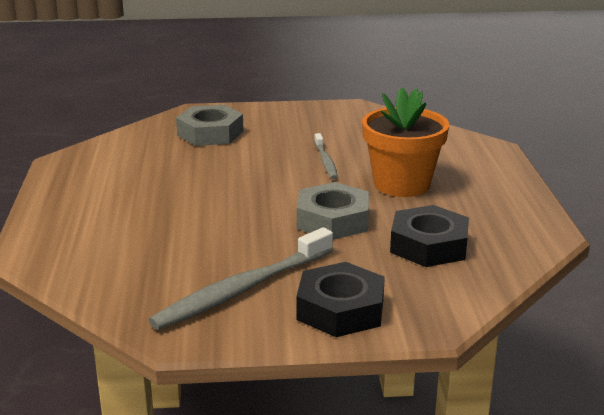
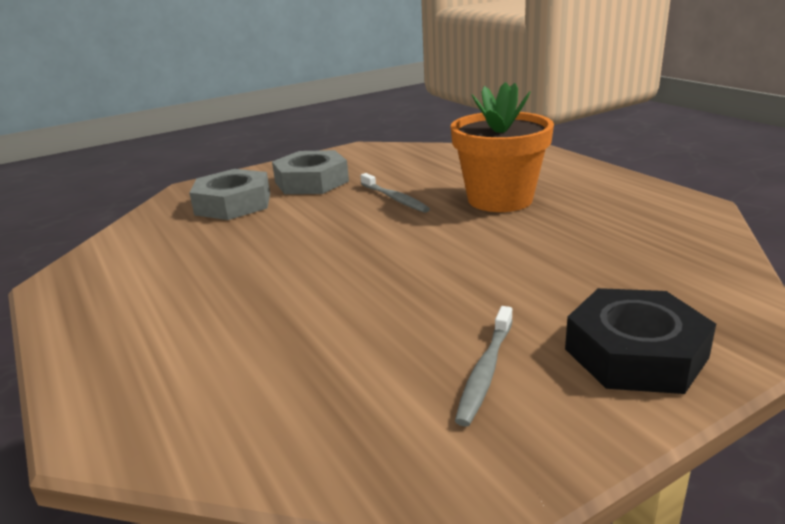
camera: 25 degrees left, 0 degrees up
grey toothbrush [149,227,333,330] -> grey toothbrush [455,306,513,427], size x0.53
grey nut [297,182,369,240] -> grey nut moved to [272,150,349,194]
black nut [390,205,469,267] -> none

